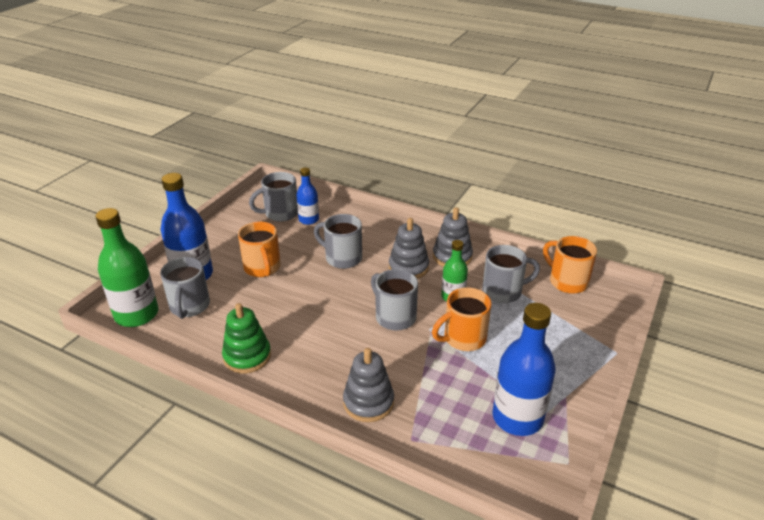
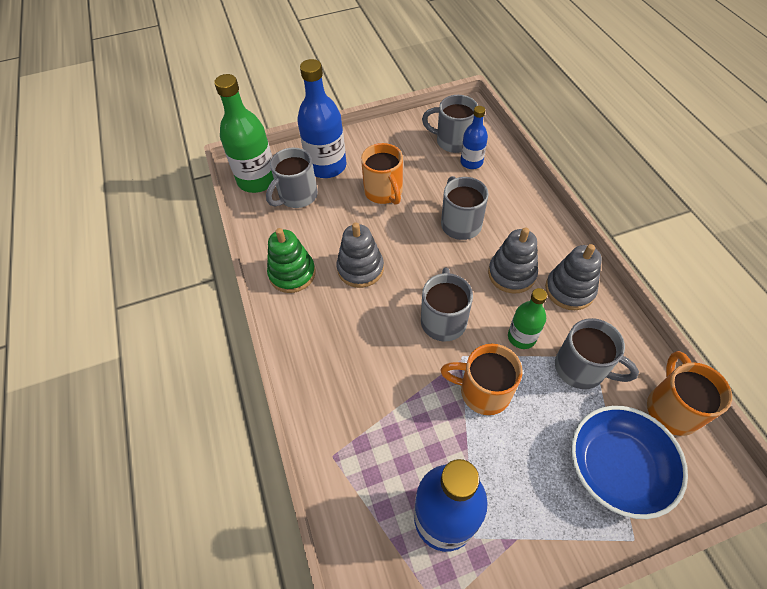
camera: 45 degrees right, 20 degrees up
orange mug [238,222,281,277] -> orange mug turned 45 degrees counterclockwise [361,143,403,205]
grey stacking toy [343,348,394,422] -> grey stacking toy moved to [337,222,384,288]
none -> blue bowl [571,406,688,519]

